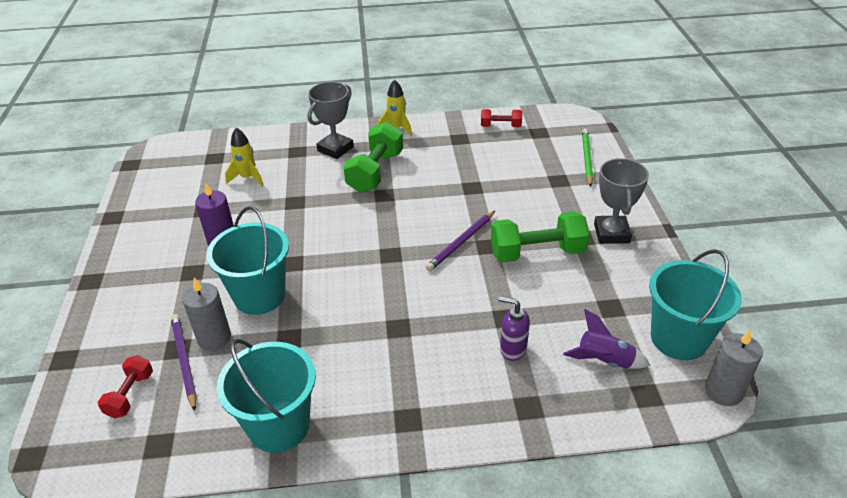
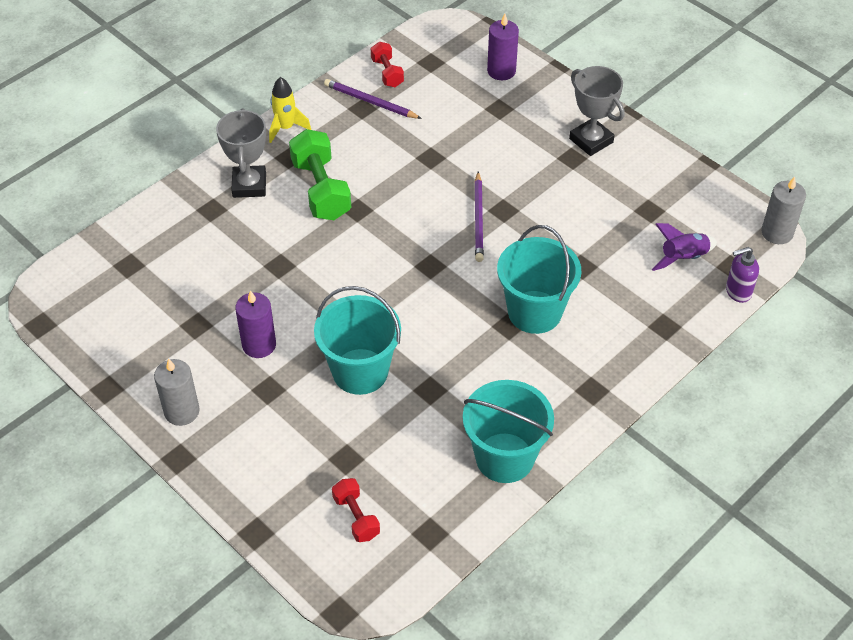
camera: 40 degrees left, 10 degrees up
purple pencil [171,314,197,411] -> purple pencil moved to [324,79,422,119]
grey candle [182,278,231,350] -> grey candle moved to [154,358,199,426]
yellow rocket [225,128,264,187] -> none
red dumbbell [481,109,522,127] -> red dumbbell turned 75 degrees counterclockwise [371,42,404,87]
green dumbbell [491,212,590,263] -> none
purple soap dispenser [498,296,530,361] -> purple soap dispenser moved to [726,247,759,303]
green pencil [582,129,593,187] -> purple candle [487,14,519,80]
turquoise bucket [649,249,742,360] -> turquoise bucket moved to [497,225,581,334]

